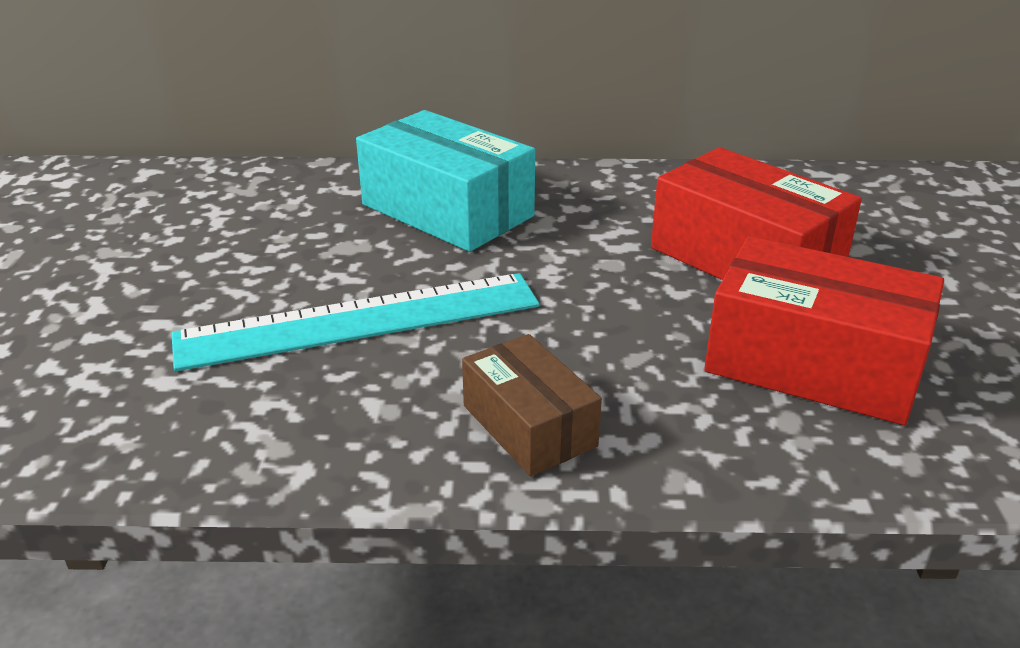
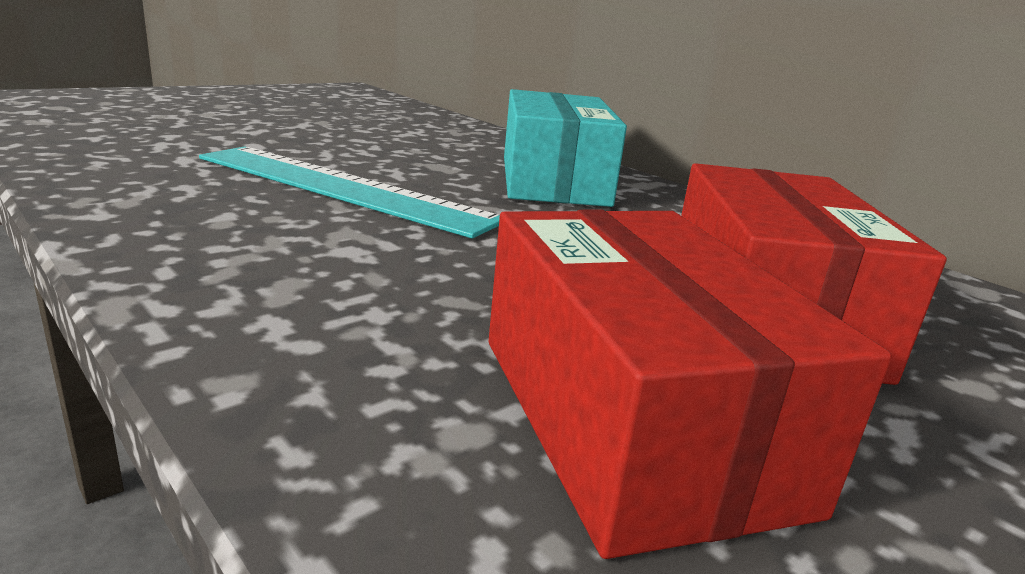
camera: 45 degrees right, 10 degrees down
brown box [462,334,602,476] -> none

